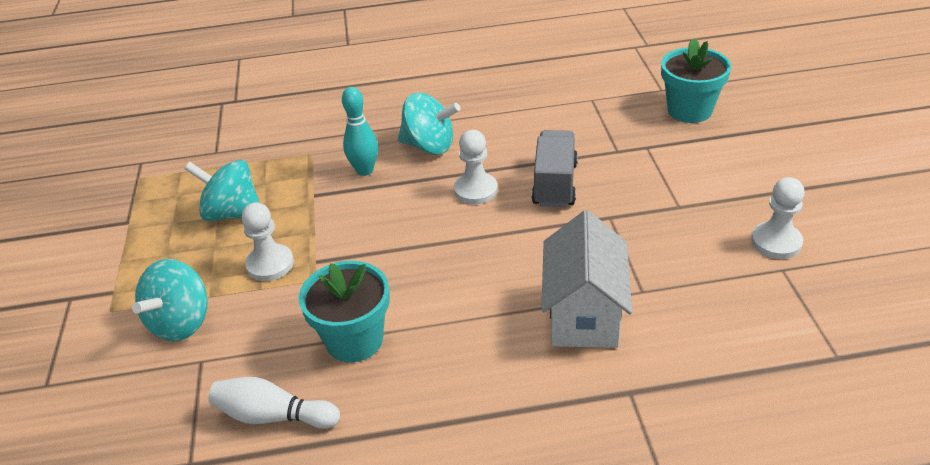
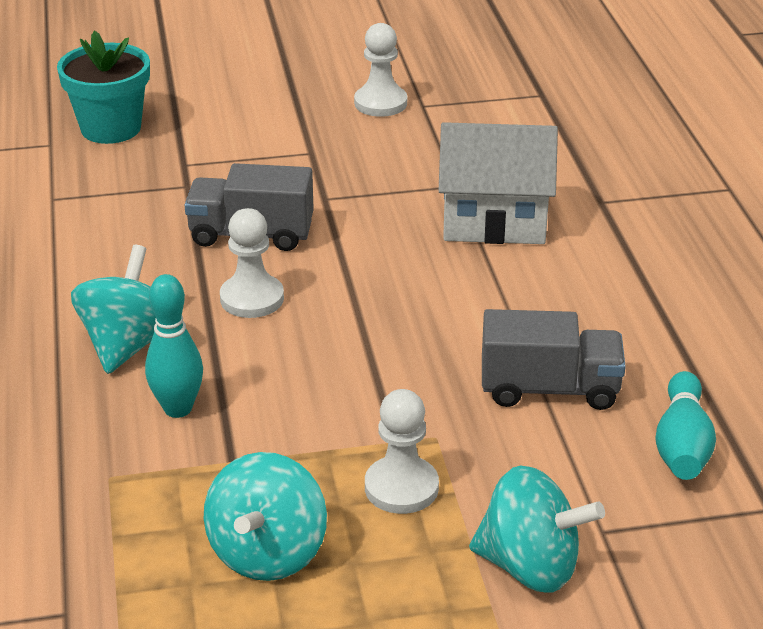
camera: 95 degrees left, 5 degrees down
white bowling pin [208,377,340,429] -> turquoise bowling pin [655,371,716,480]
turquoise flower pot [299,261,390,362] -> grey truck [482,309,626,410]

